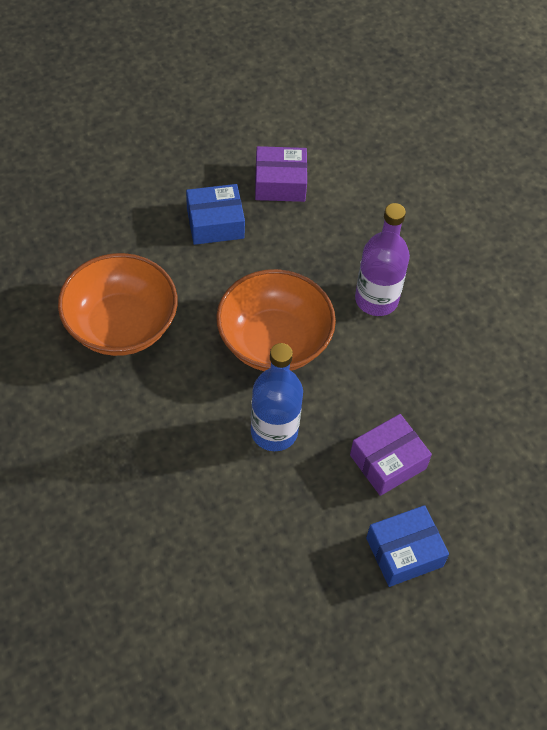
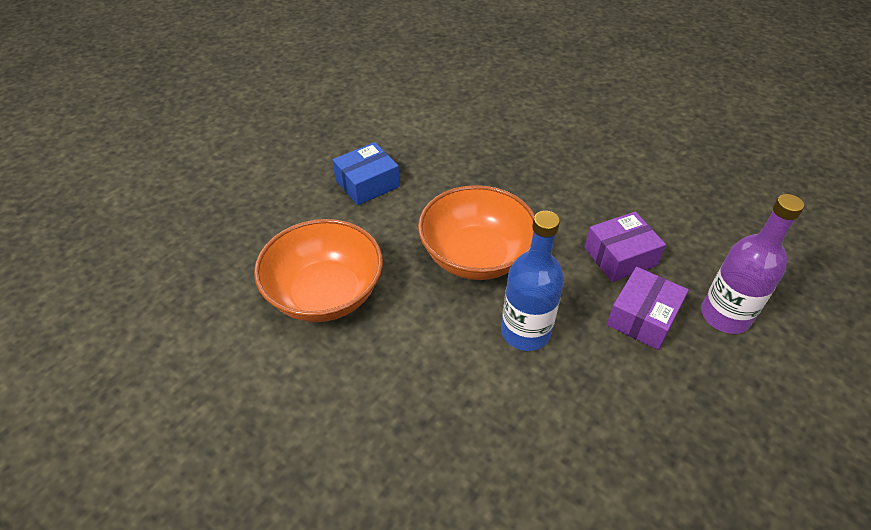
camera: 20 degrees left, 10 degrees down
purple box [255,146,307,202] -> purple box moved to [584,212,666,282]
purple bottle [355,203,410,316] -> purple bottle moved to [701,194,804,334]
blue box [366,505,449,587] -> none

